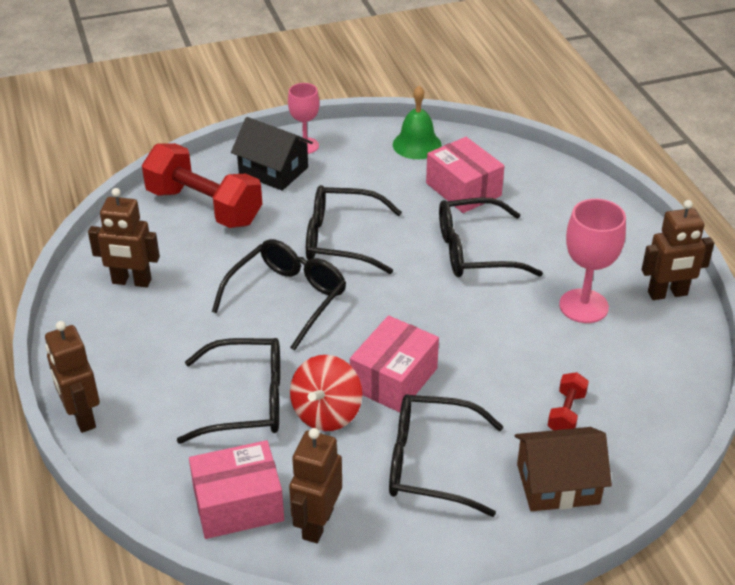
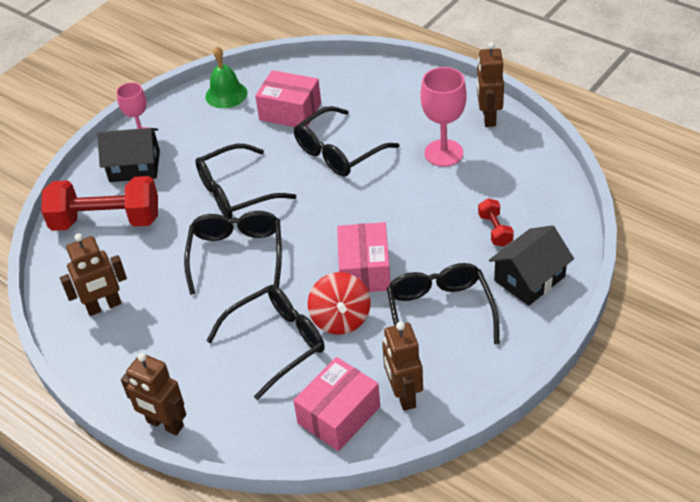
camera: 30 degrees left, 5 degrees up
black glasses [389,394,504,517] -> black glasses turned 105 degrees clockwise [387,263,500,344]
brown house [515,427,612,511] -> black house [489,225,574,306]
brown robot [641,200,714,300] -> brown robot turned 135 degrees clockwise [477,42,504,127]

